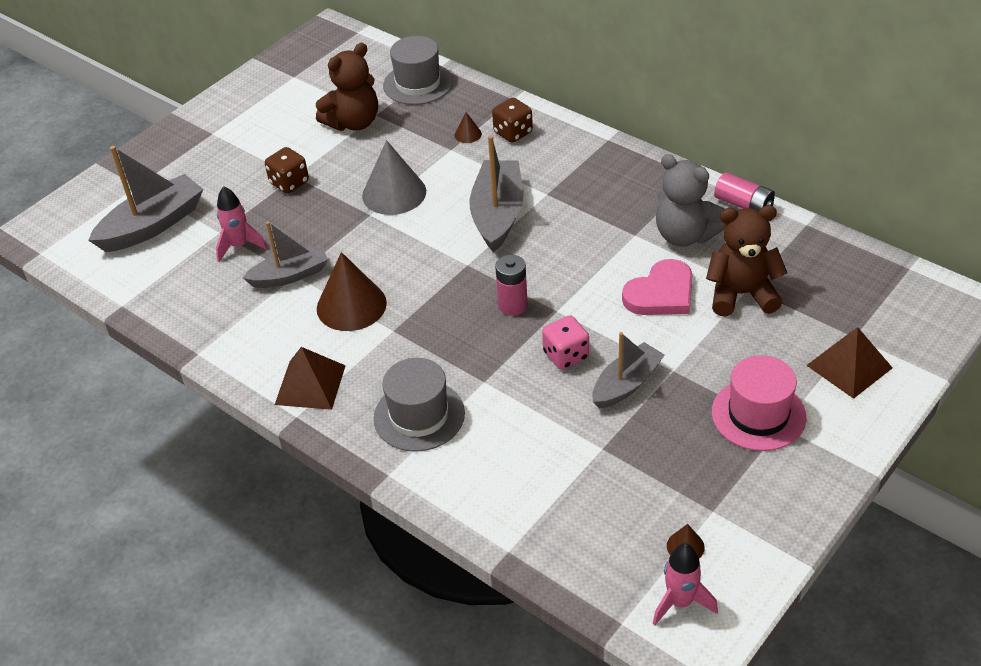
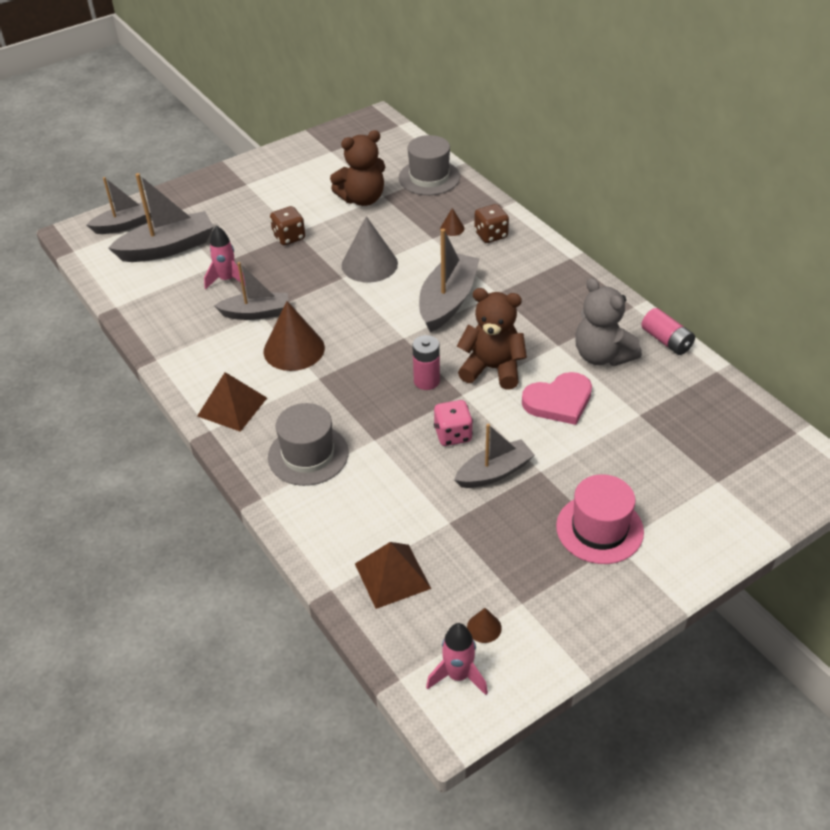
camera: 15 degrees right, 0 degrees up
brown teddy bear [706,205,787,317] -> brown teddy bear moved to [457,288,527,390]
brown pyramid [806,327,892,399] -> brown pyramid moved to [355,542,431,609]
none -> grey boat [87,177,152,234]

